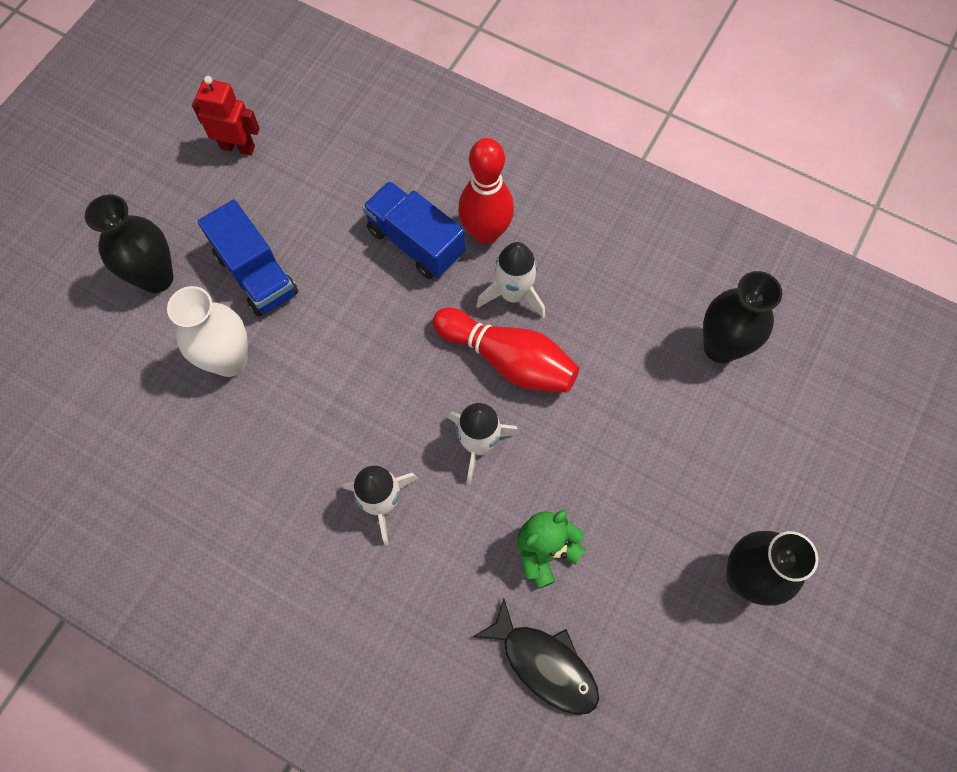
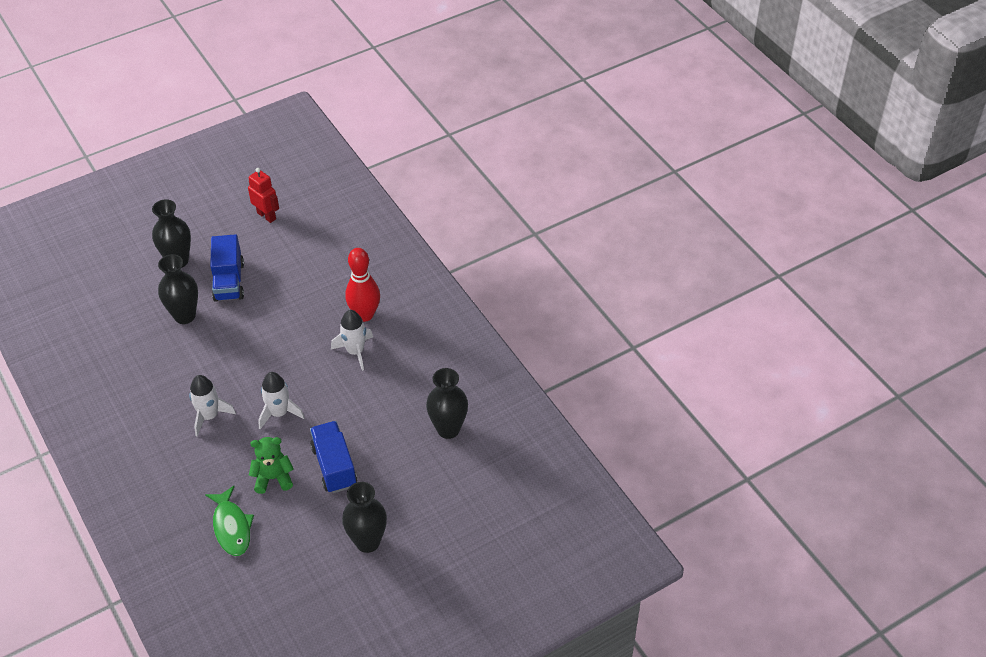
camera: 30 degrees right, 20 degrees down
white vase [167,286,248,377] -> black vase [158,254,198,324]
blue truck [362,181,465,279] -> blue truck moved to [310,421,357,493]
red bowling pin [432,308,579,392] -> none
black fish [473,599,599,715] -> green fish [205,486,254,556]

